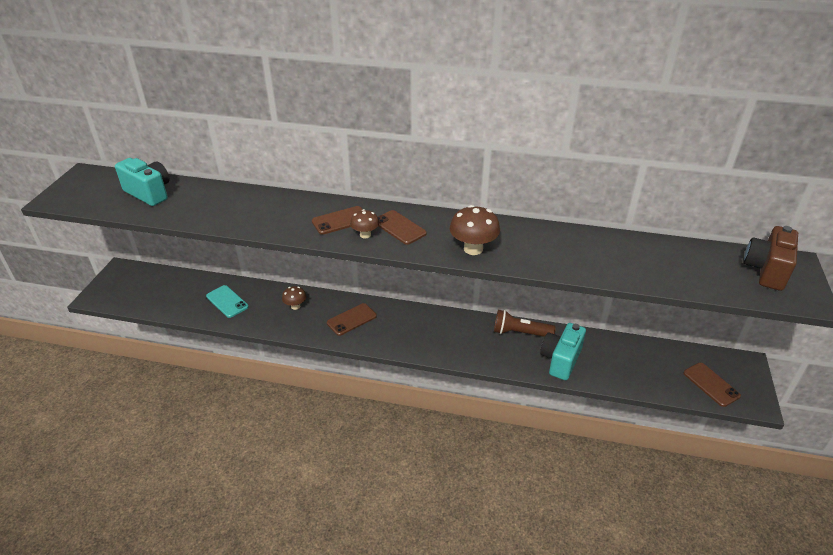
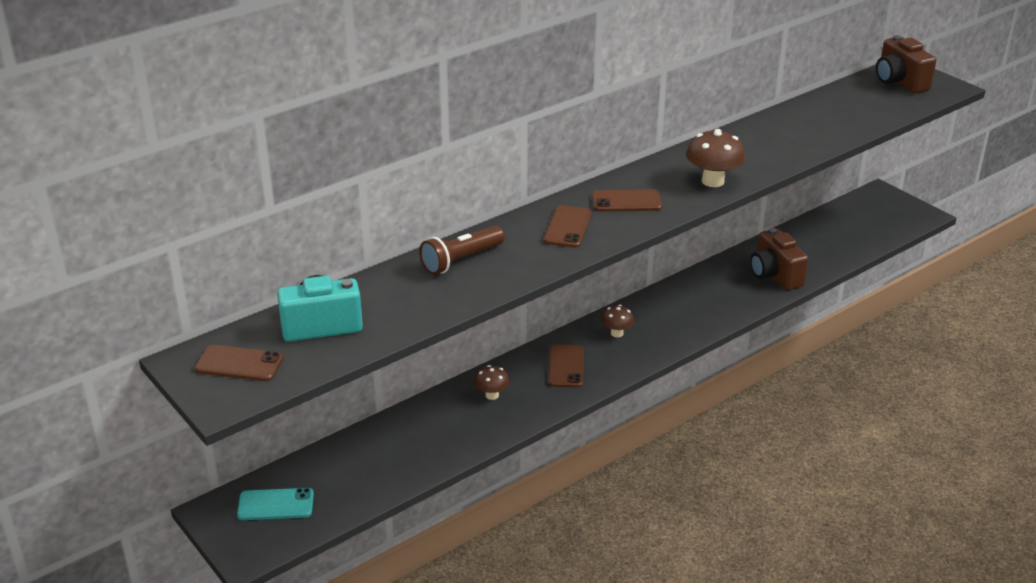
camera: 50 degrees left, 5 degrees down
turquoise phone [206,285,249,318] -> turquoise phone moved to [237,488,314,520]
brown mushroom [350,209,379,238] -> brown mushroom moved to [601,305,634,337]
brown flashlight [494,310,556,337] -> brown flashlight moved to [419,226,505,275]
turquoise camera [540,323,586,380] -> brown camera [750,228,808,290]
brown phone [683,363,741,407] -> brown phone moved to [195,345,283,381]

